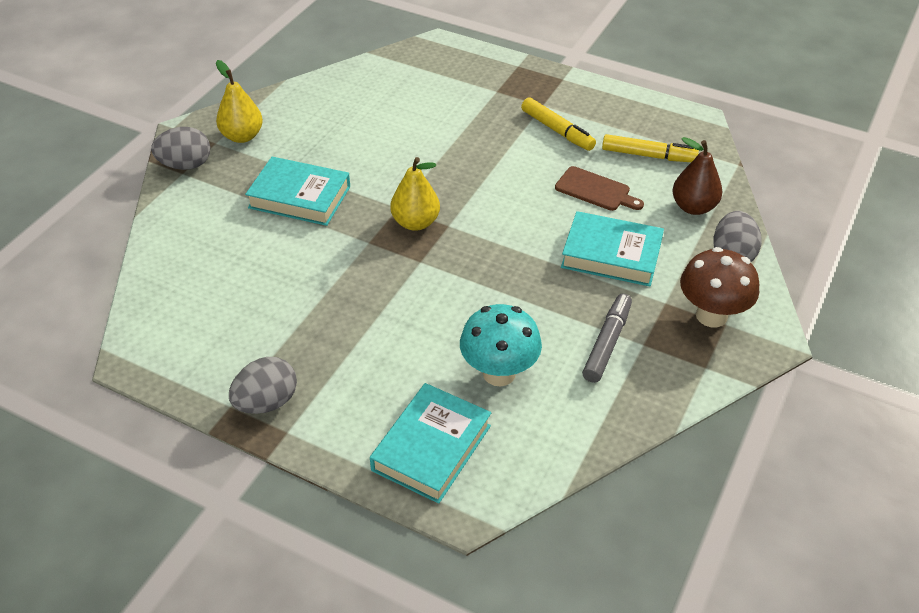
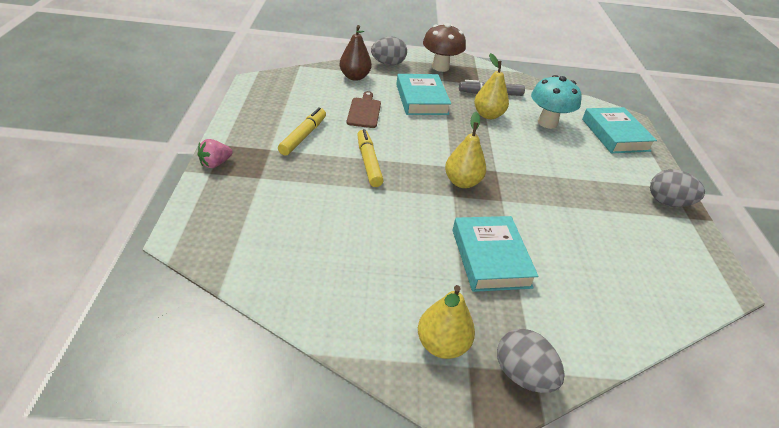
camera: 120 degrees left, 5 degrees down
turquoise book [370,383,491,504] -> turquoise book turned 75 degrees clockwise [582,107,657,153]
yellow marker [602,134,699,162] -> yellow marker moved to [357,129,383,187]
none -> pink strawberry [197,139,233,168]
none -> yellow pear [474,53,509,119]

